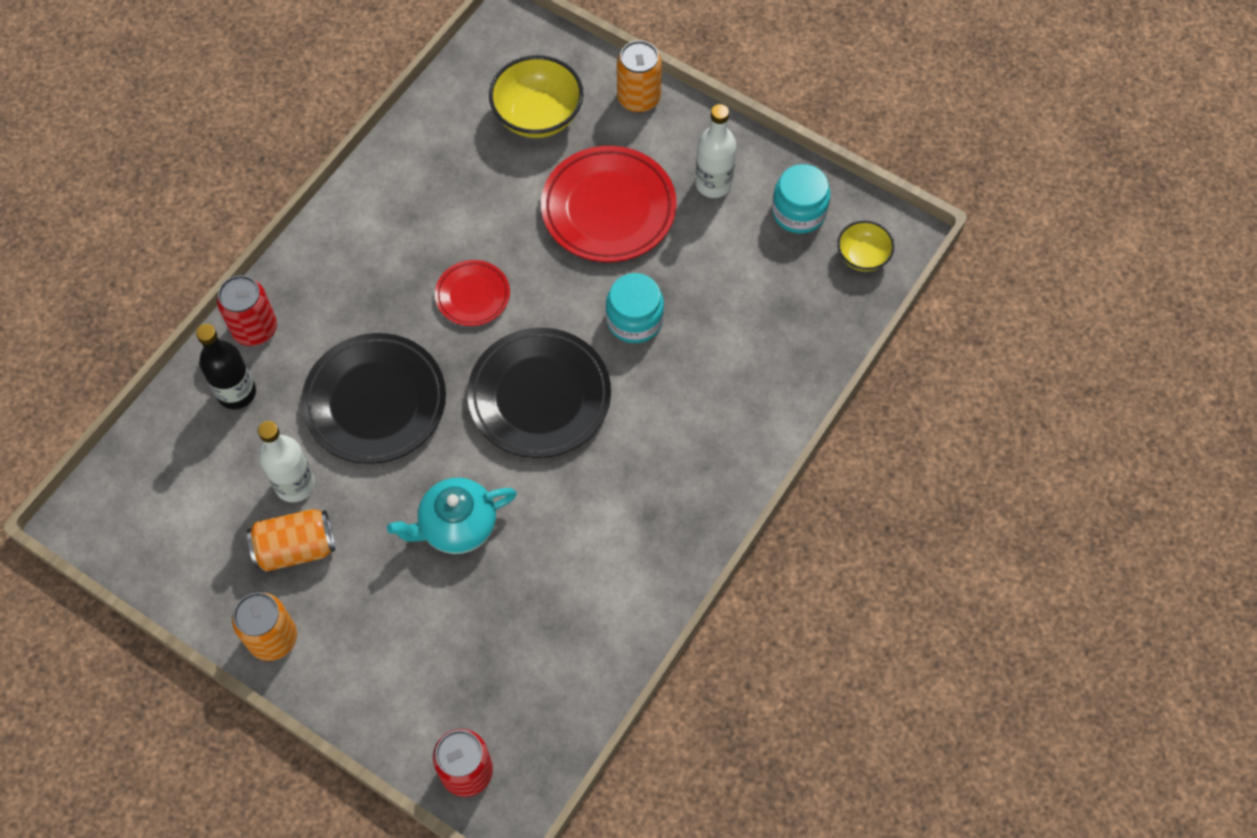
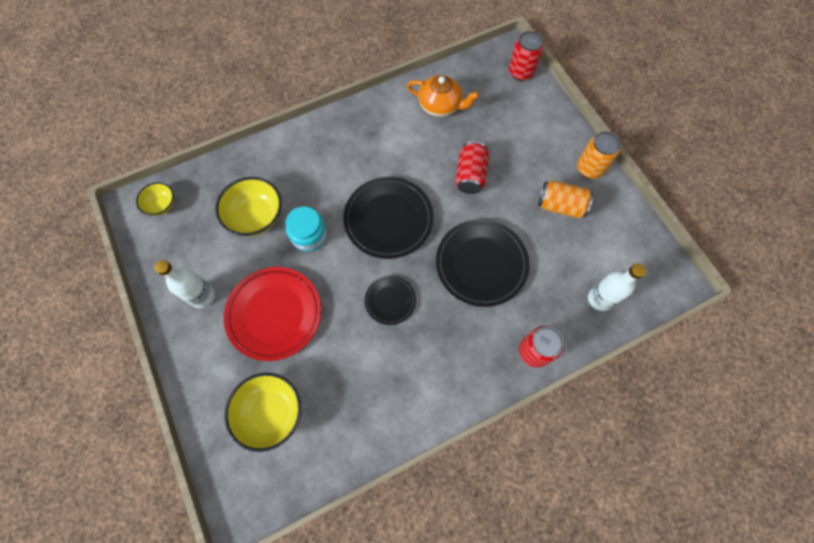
camera: 150 degrees left, 5 degrees up
black bottle [196,324,256,409] -> none
white bottle [258,421,315,502] -> white bottle moved to [588,264,646,311]
turquoise teapot [387,478,517,554] -> red can [455,141,489,194]
red plate [435,260,510,326] -> black plate [365,276,416,325]
orange can [617,40,662,112] -> none
turquoise jar [772,164,830,234] -> none
none -> yellow bowl [215,177,282,237]
none -> orange teapot [407,75,479,117]

